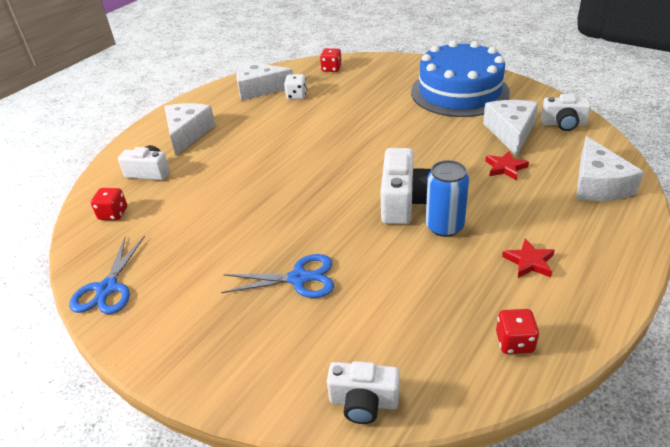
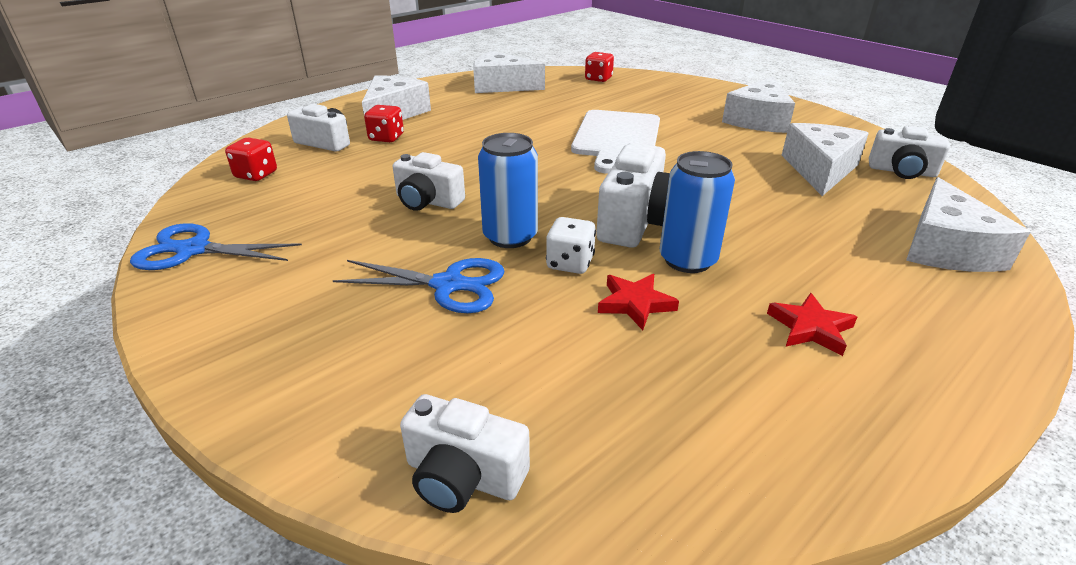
camera: 10 degrees right, 5 degrees down
blue scissors [69,236,145,314] -> blue scissors turned 75 degrees clockwise [130,223,302,270]
white dice [284,74,307,100] -> white dice moved to [546,217,596,274]
blue cake [411,40,510,117] -> white cheese [722,77,795,133]
red star [485,151,529,180] -> red star moved to [598,274,679,330]
red dice [496,309,539,354] -> red dice moved to [364,105,404,142]
none -> white camera [392,152,465,211]
none -> blue can [478,133,538,248]
none -> white cutting board [571,110,660,174]

